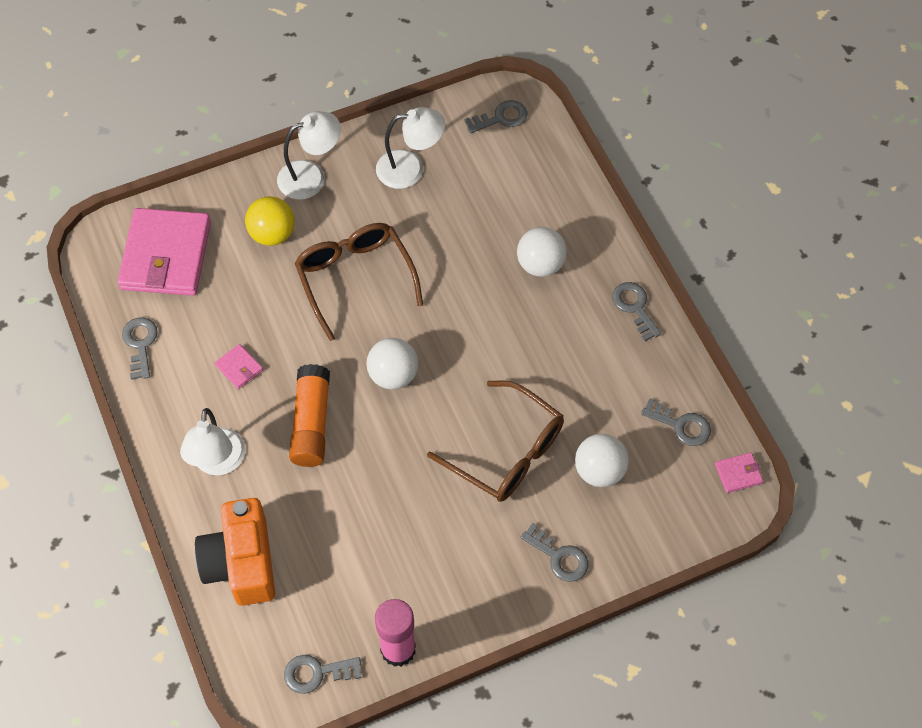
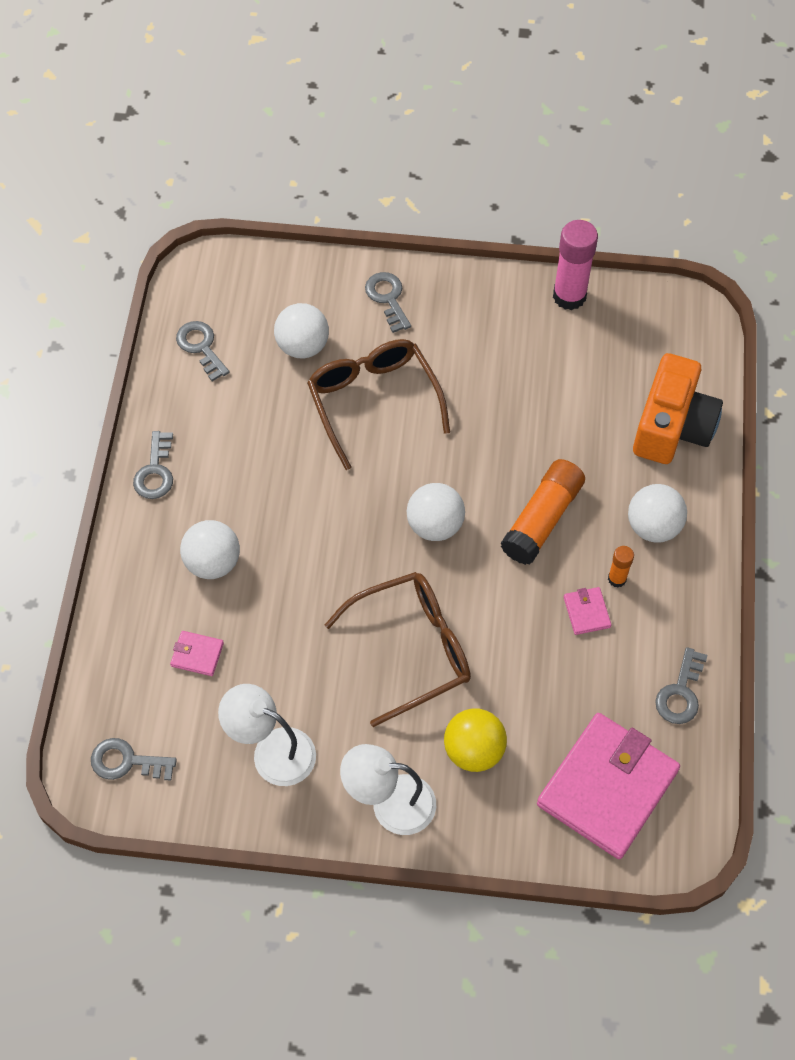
camera: 150 degrees left, 0 degrees up
white lamp [180,408,245,475] -> white ball [628,484,687,543]
grey key [284,655,362,694] -> none
brown glasses [295,223,423,341] -> brown glasses turned 120 degrees counterclockwise [325,572,471,727]
pink wallet [715,452,763,493] -> pink wallet moved to [170,631,224,676]
none -> orange glue stick [608,546,634,588]

